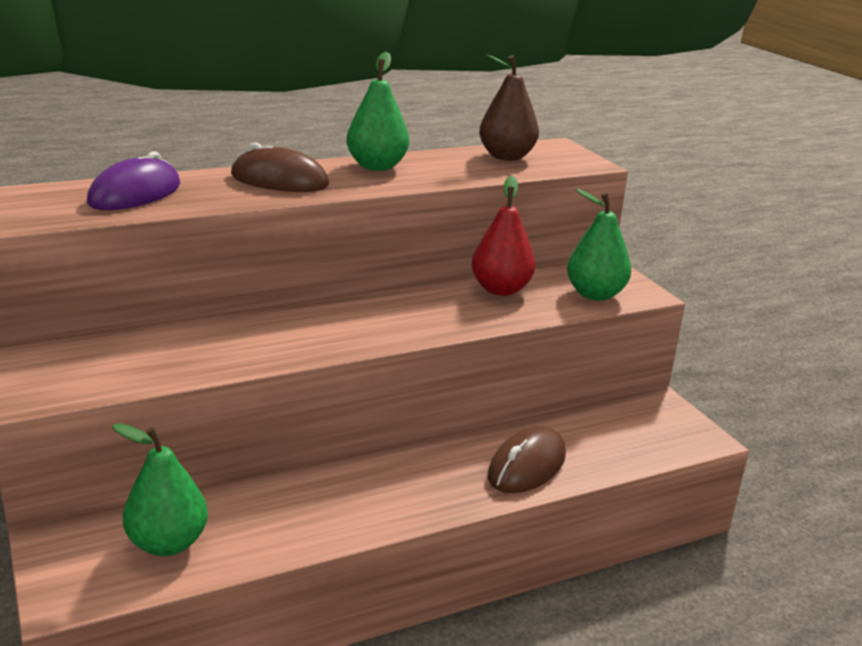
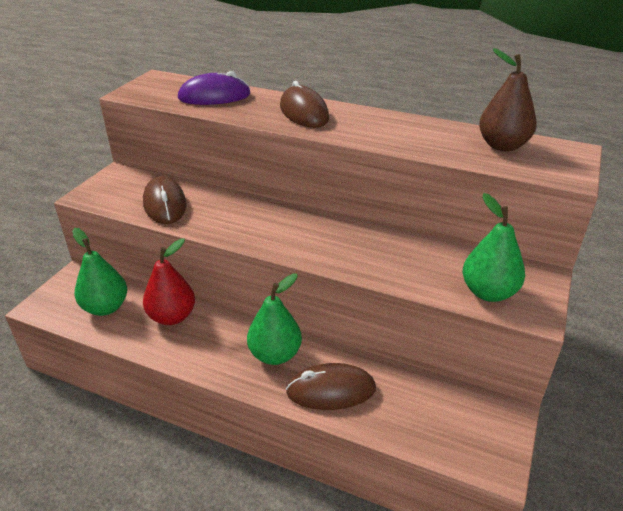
camera: 50 degrees right, 10 degrees up
green pear [347,52,409,171] -> green pear moved to [247,273,302,365]
red pear [471,176,535,296] -> red pear moved to [143,238,195,325]
none -> brown mouse [143,176,187,224]

